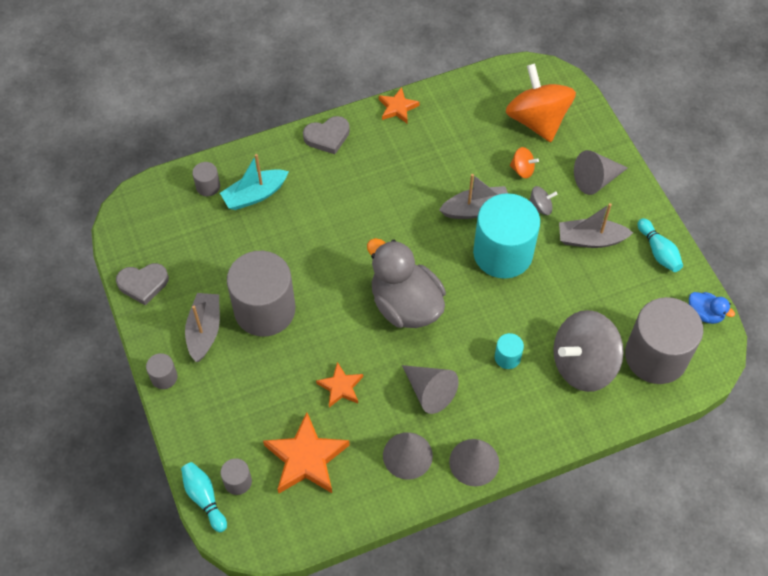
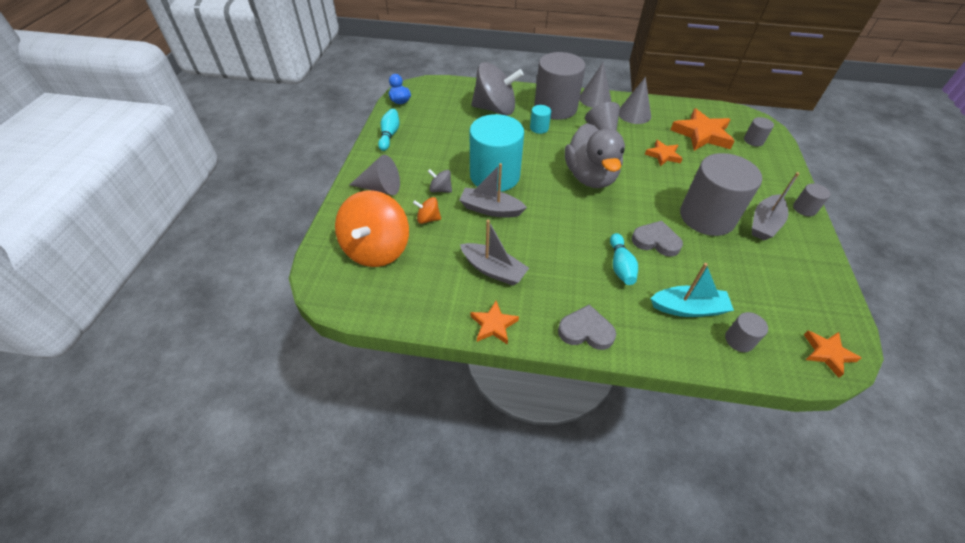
camera: 150 degrees left, 10 degrees down
grey heart [116,263,169,305] -> grey heart moved to [632,221,683,257]
turquoise bowling pin [181,462,227,532] -> turquoise bowling pin moved to [610,233,638,285]
orange spinning top [510,147,539,178] -> orange spinning top turned 45 degrees counterclockwise [413,197,441,224]
grey boat [559,203,633,248] -> grey boat moved to [460,220,529,286]
grey cylinder [625,297,703,384] -> grey cylinder moved to [534,52,586,120]
none -> orange star [804,331,861,378]

